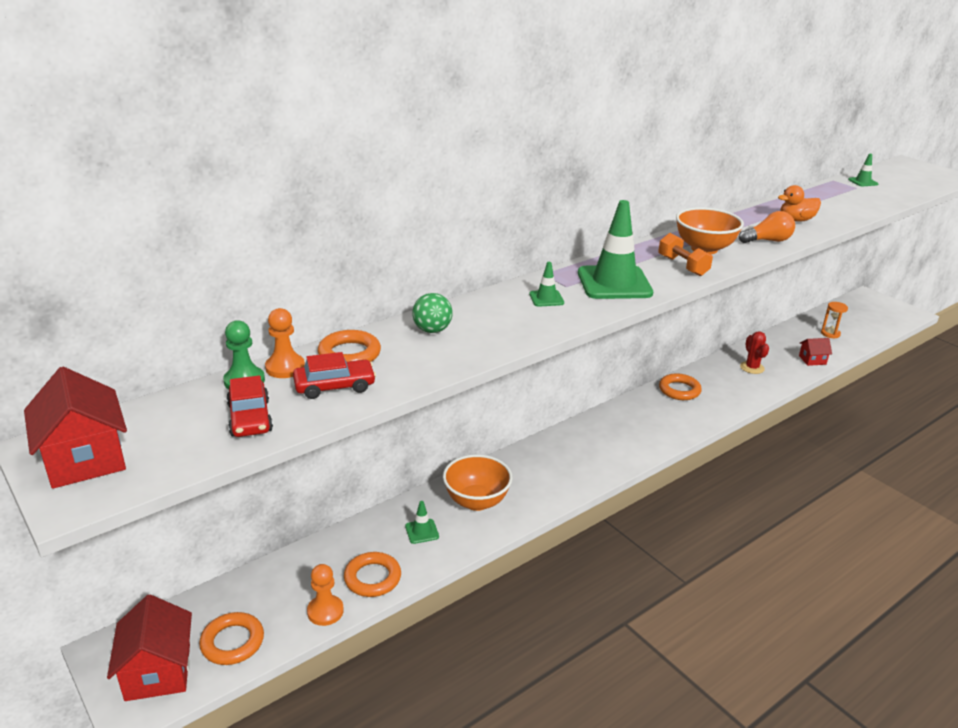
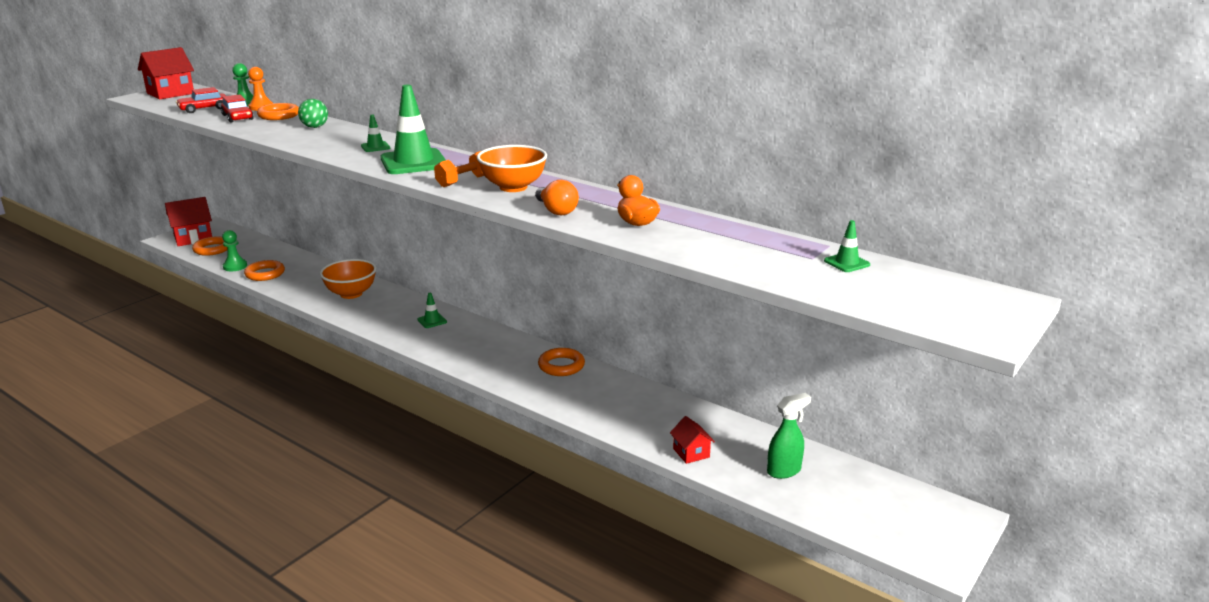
camera: 75 degrees right, 5 degrees down
orange pawn [307,564,344,626] -> green pawn [222,230,247,271]
green traffic cone [405,501,439,544] -> green traffic cone moved to [418,293,447,328]
red cactus [740,331,769,374] -> none
orange hourglass [821,302,848,339] -> green spray bottle [767,393,811,479]

